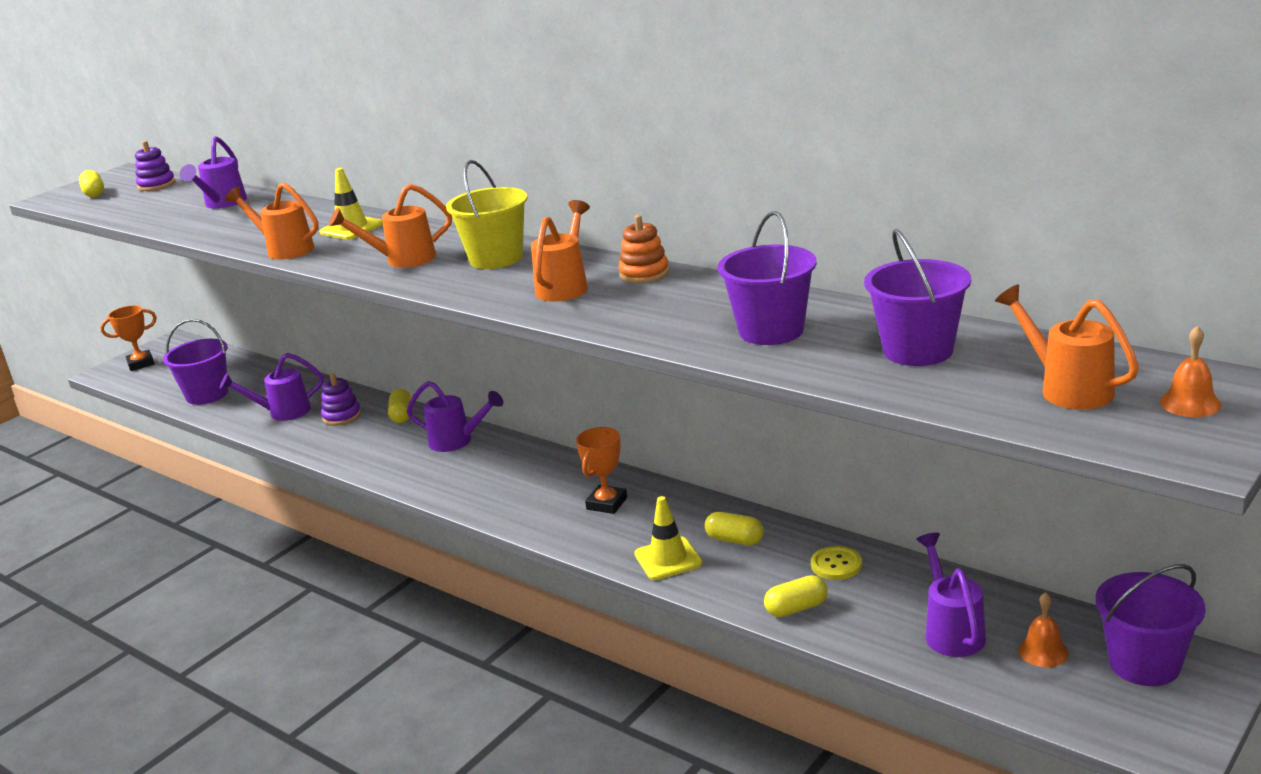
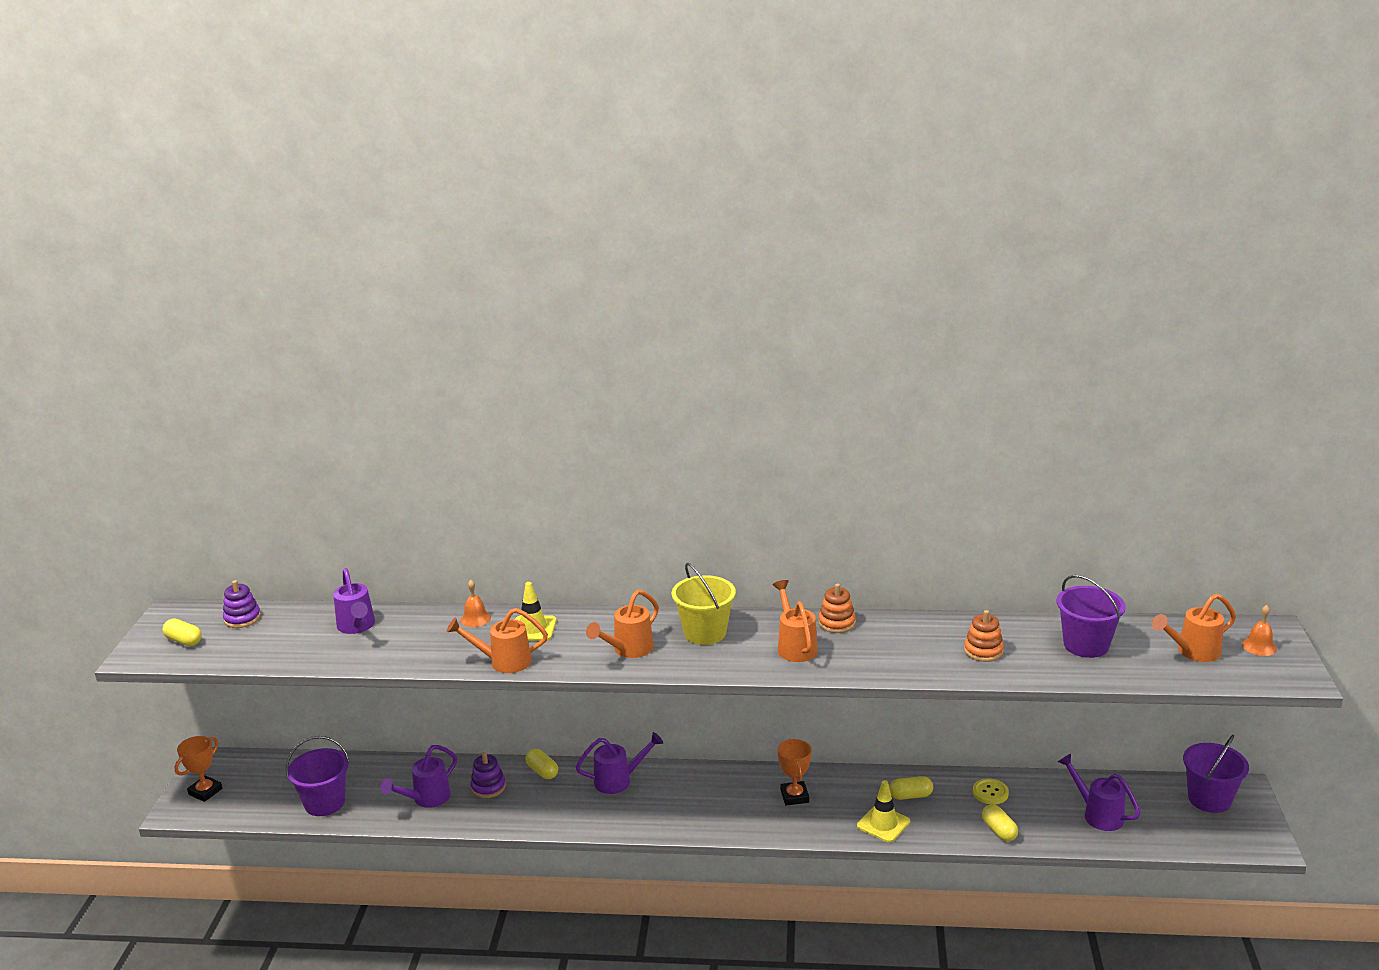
camera: 35 degrees left, 0 degrees up
purple bucket [718,211,817,345] -> orange stacking toy [964,610,1004,662]
yellow capsule [764,575,827,617] -> yellow capsule turned 60 degrees counterclockwise [982,804,1018,841]
orange watering can [995,285,1139,410] -> orange watering can turned 45 degrees counterclockwise [1152,593,1236,662]
orange bell [1018,592,1069,667] -> orange bell moved to [460,580,491,627]

